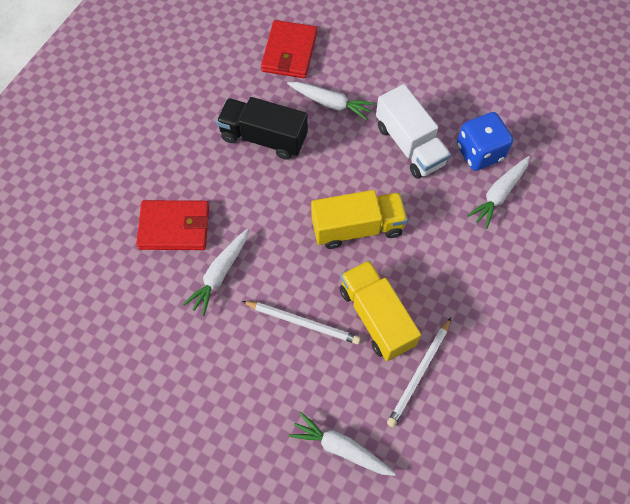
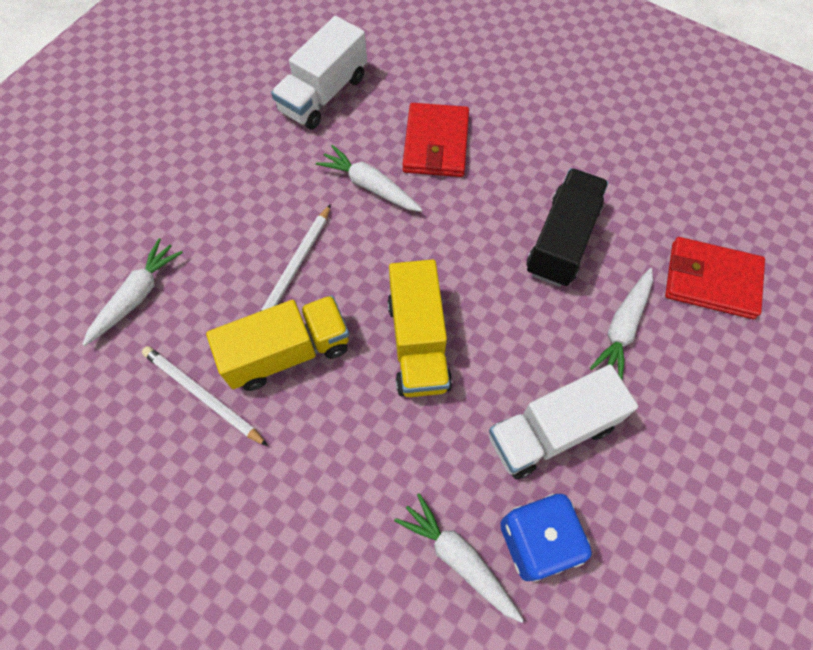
camera: 95 degrees right, 0 degrees up
none -> white truck [271,16,367,129]

